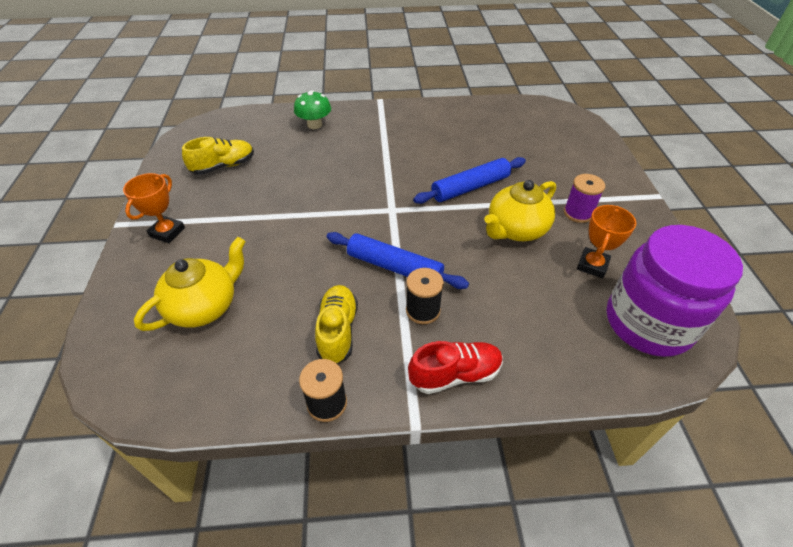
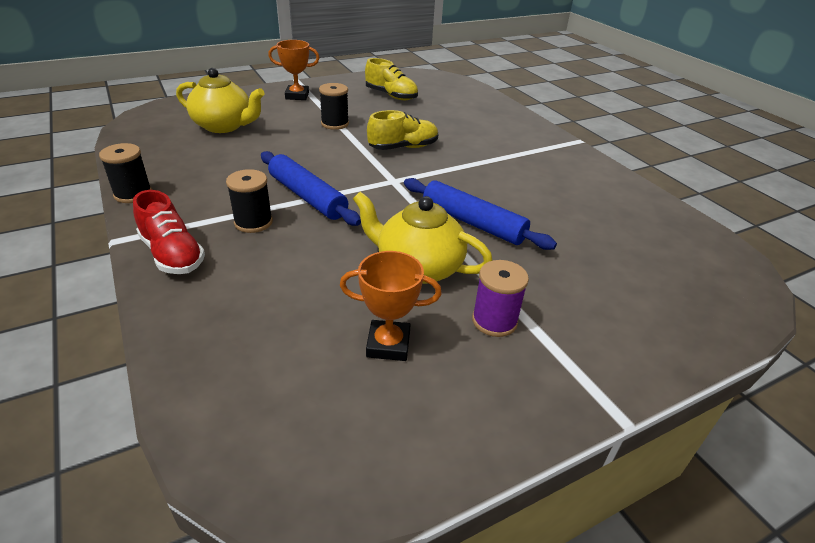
camera: 65 degrees right, 10 degrees down
green mushroom [294,90,331,129] -> none
yellow shoe [315,285,358,363] -> yellow shoe moved to [367,110,438,150]
blue rolling pin [326,232,469,289] -> blue rolling pin turned 45 degrees counterclockwise [261,151,361,226]
purple jar [607,225,743,357] -> none
none -> black spool [319,83,349,130]

